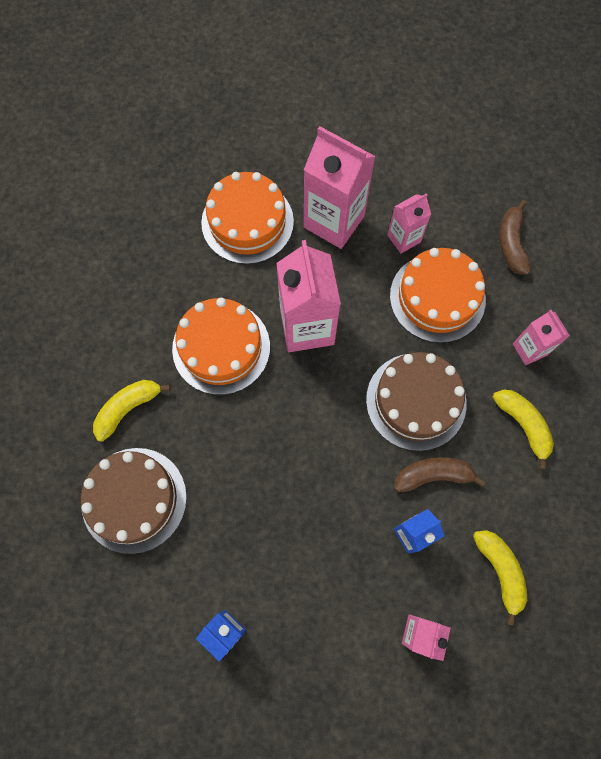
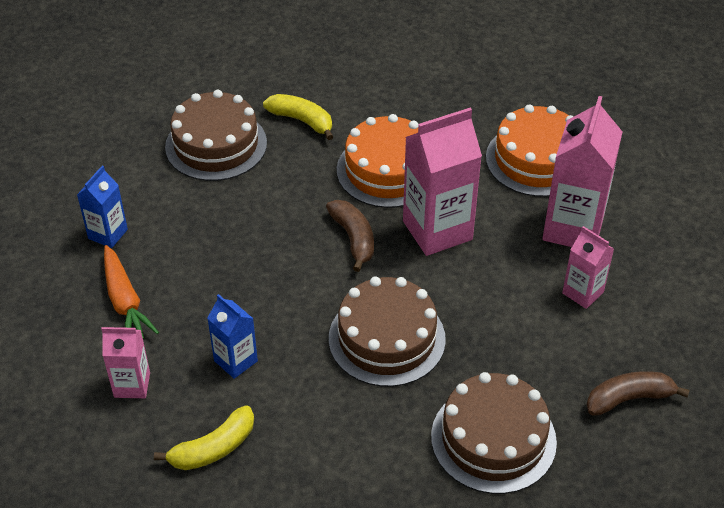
camera: 75 degrees right, 25 degrees down
orange cake [390,248,486,343] -> none
brown banana [394,457,486,492] -> brown banana moved to [326,200,374,272]
yellow banana [492,390,554,470] -> none
pink carton [513,310,570,365] -> brown cake [431,372,557,494]
none -> orange carrot [104,245,159,339]

